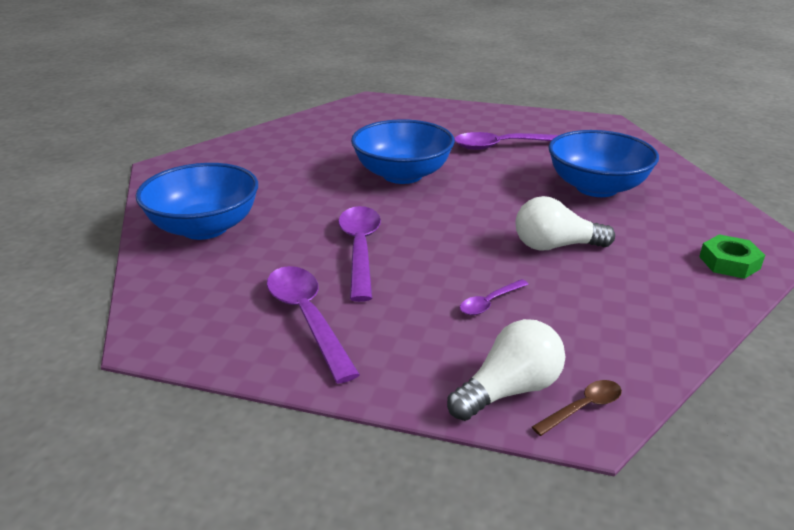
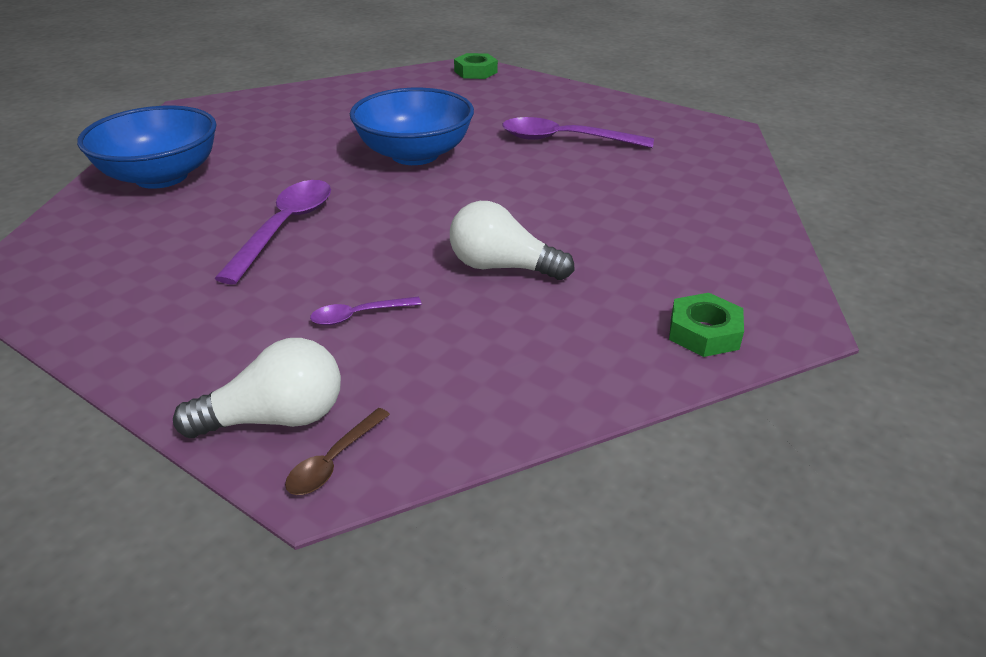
camera: 20 degrees right, 5 degrees up
purple spoon [267,266,360,384] -> none
brown spoon [532,380,622,436] -> brown spoon turned 135 degrees clockwise [285,408,390,495]
blue bowl [548,130,659,197] -> none
none -> green nut [454,53,498,79]

